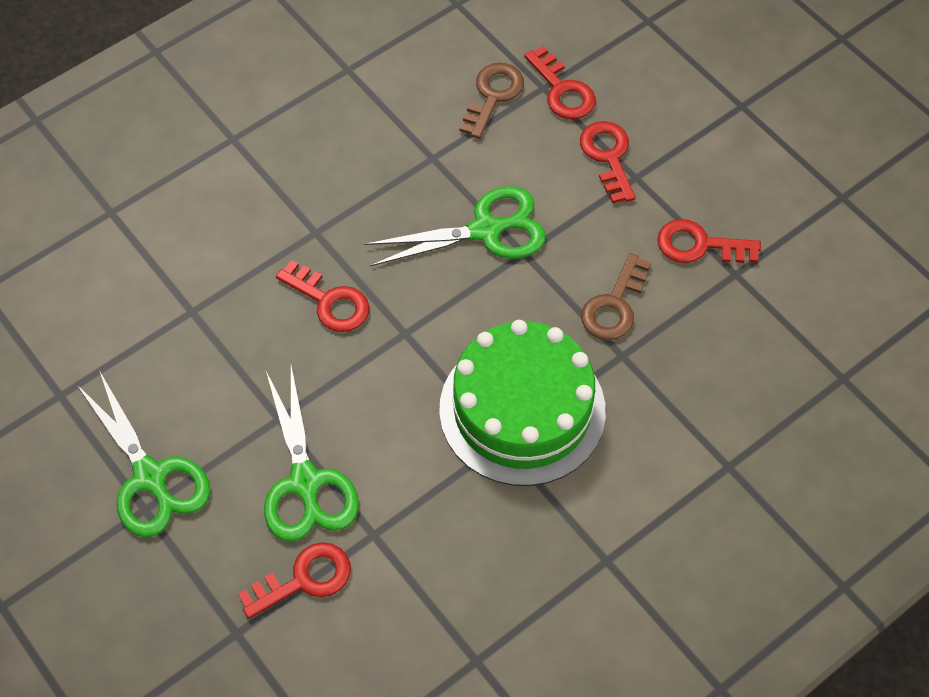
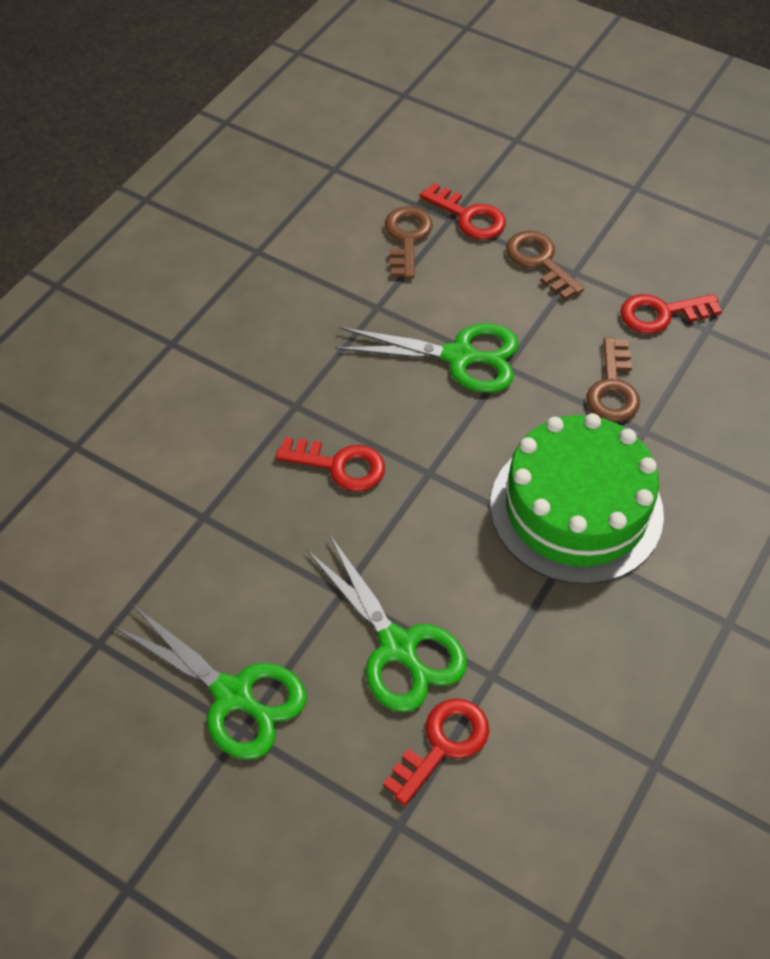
camera: 20 degrees left, 5 degrees down
green scissors [364,186,546,267] -> green scissors turned 45 degrees clockwise [335,324,519,393]
red key [580,121,636,203] -> brown key [506,231,584,300]

